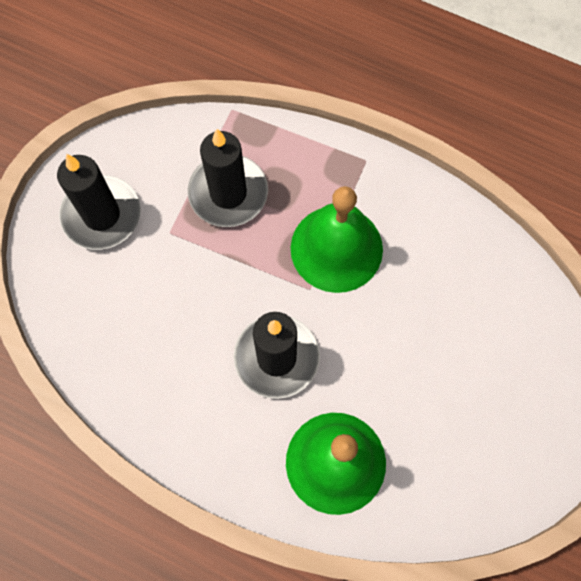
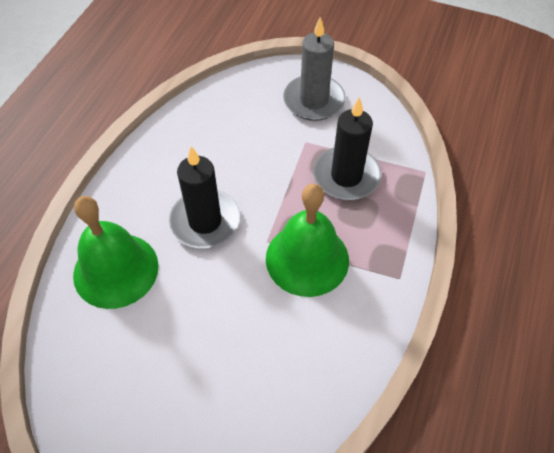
camera: 85 degrees right, 15 degrees down
black candle [57,154,141,250] -> grey candle [283,17,346,121]

